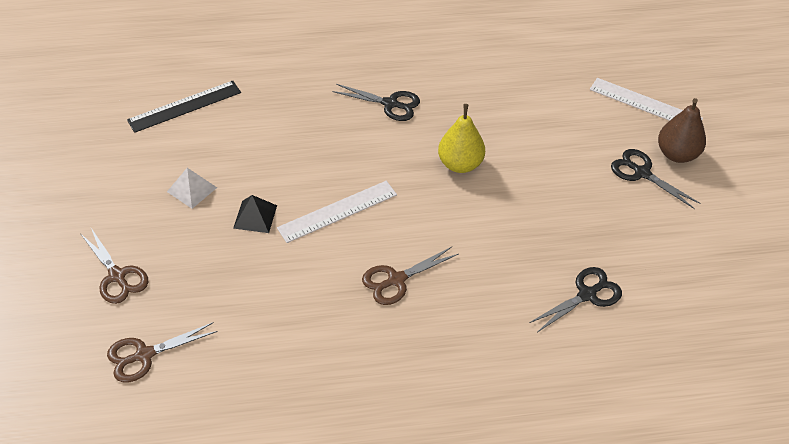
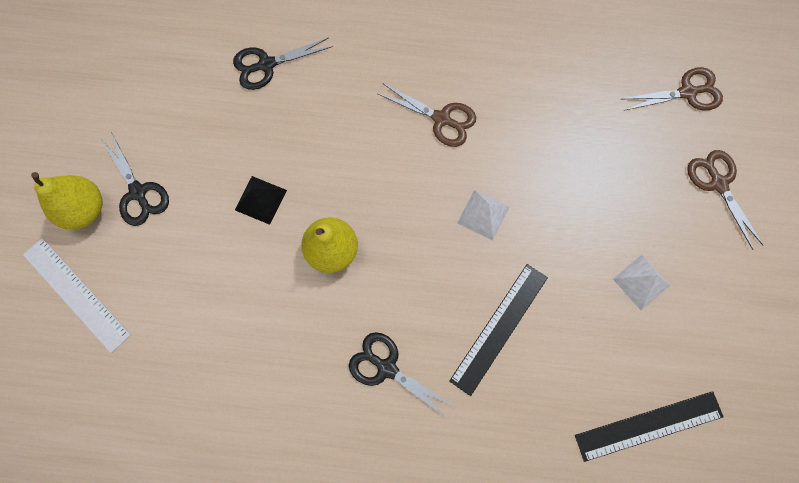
camera: 165 degrees left, 25 degrees up
black pyramid [233,195,277,233] -> black pyramid moved to [235,176,287,225]
white ruler [277,181,397,243] -> white pyramid [457,190,510,241]
brown scissors [362,247,458,305] -> brown scissors turned 45 degrees clockwise [378,84,476,147]
brown pear [658,98,706,163] -> yellow pear [31,172,103,230]
none -> black ruler [449,264,548,396]

